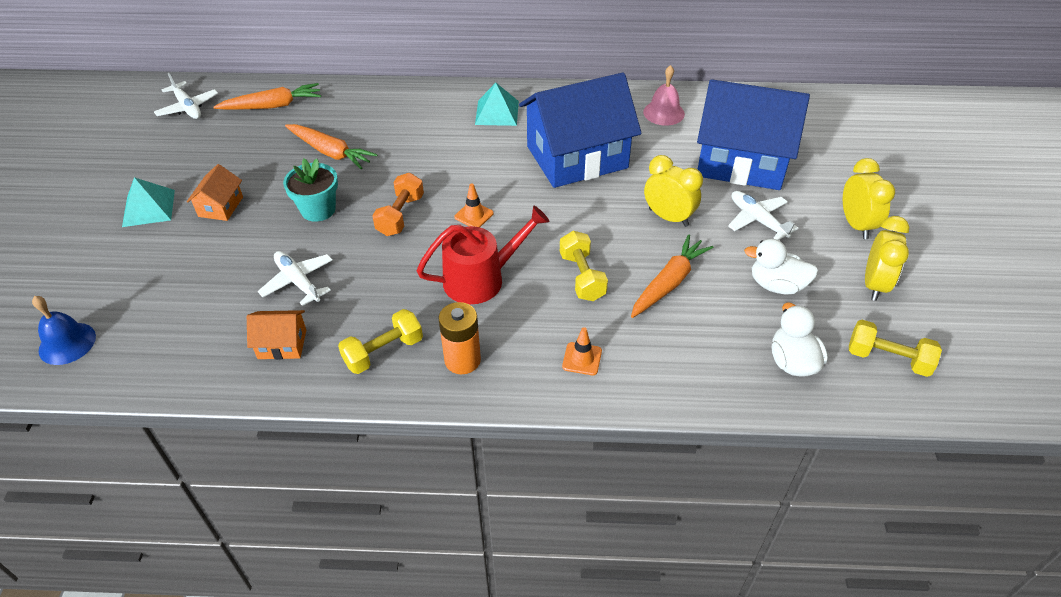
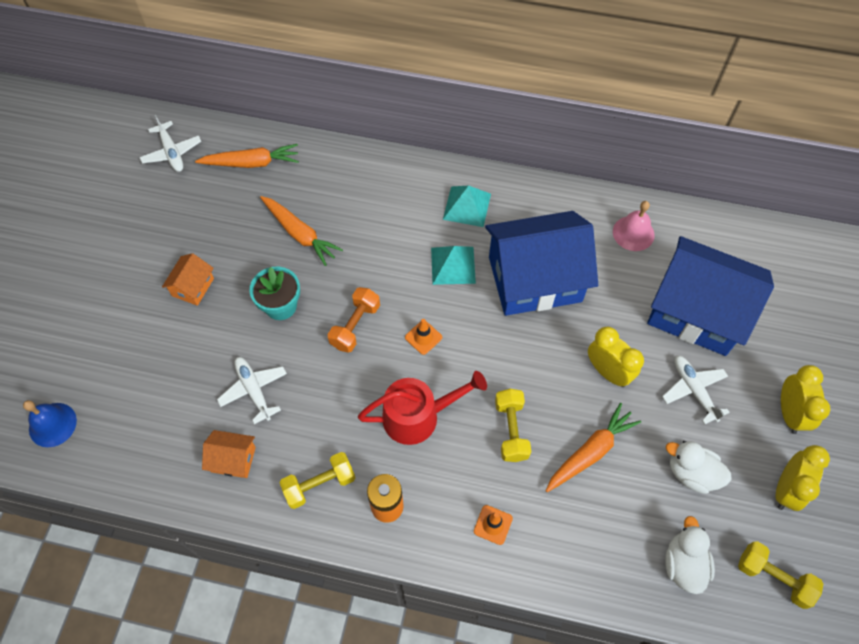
camera: 10 degrees right, 15 degrees up
turquoise pyramid [122,177,175,227] -> turquoise pyramid moved to [431,246,476,285]

